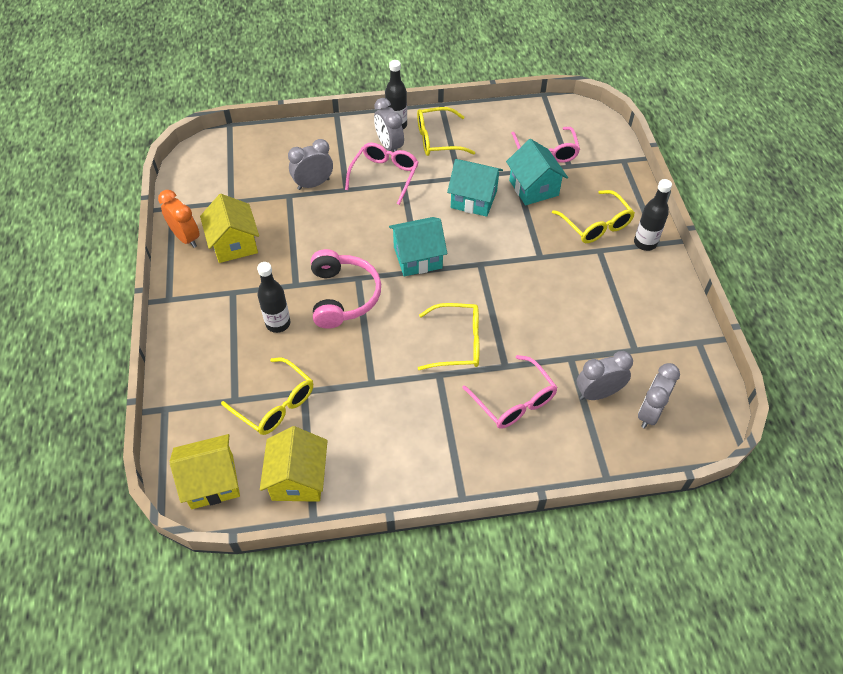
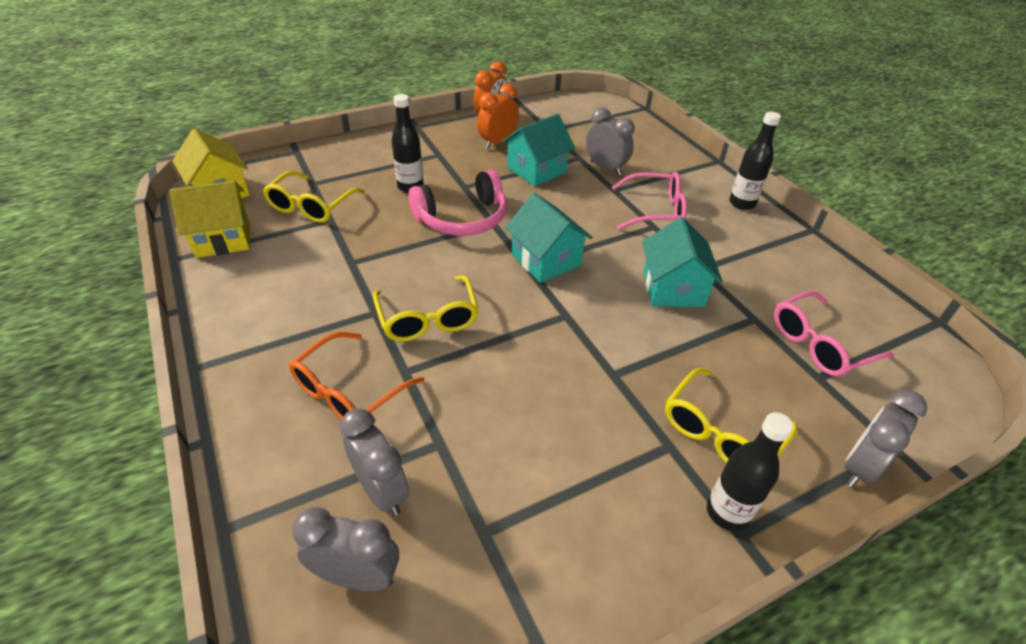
camera: 70 degrees right, 10 degrees down
yellow house [200,194,259,263] -> orange clock [477,84,519,149]
grey clock [374,98,404,152] -> grey clock moved to [845,390,927,487]
yellow glasses [417,107,475,156] -> none
pink glasses [462,355,558,429] -> orange glasses [289,332,424,419]
turquoise house [506,139,568,205] -> turquoise house moved to [502,114,575,186]

